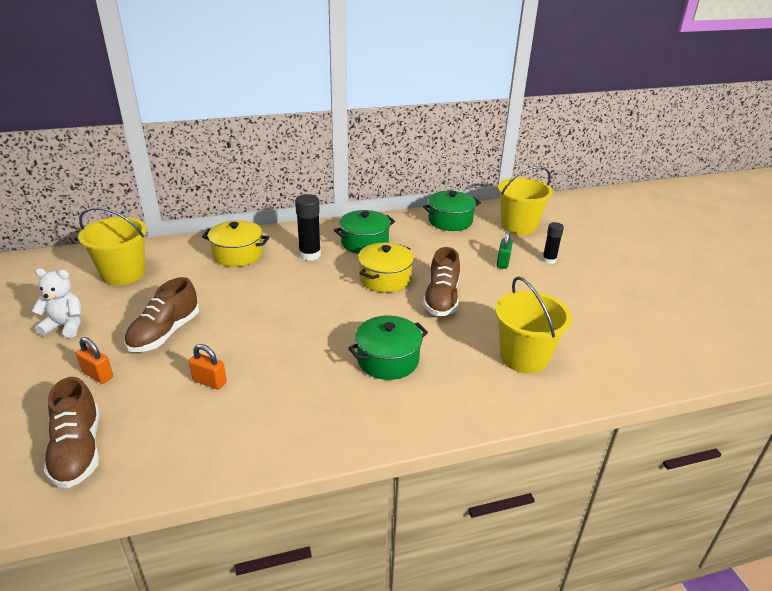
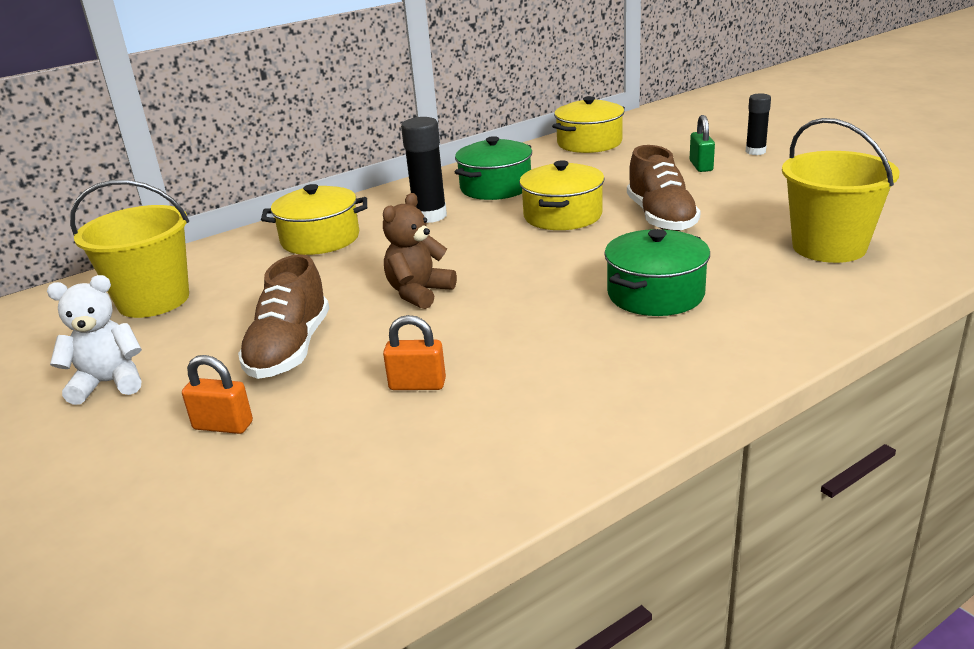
camera: 15 degrees left, 5 degrees down
brown shoe [44,377,99,488] -> none
green pot [423,191,481,231] -> yellow pot [552,96,625,153]
yellow bucket [498,166,553,235] -> none
none -> brown teddy bear [383,193,457,309]

